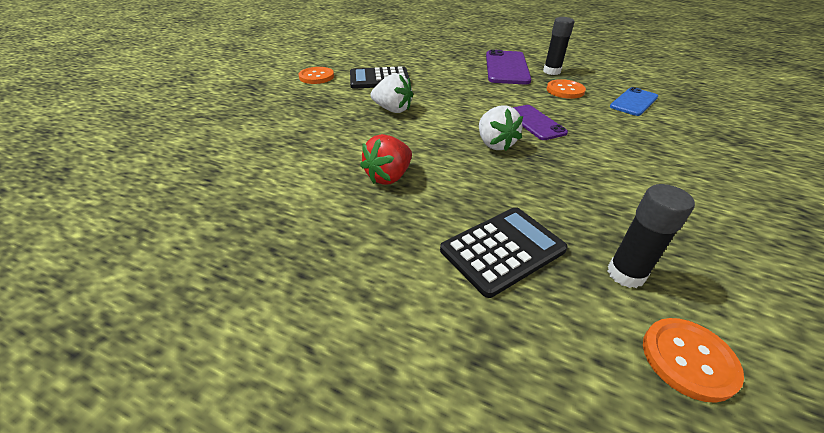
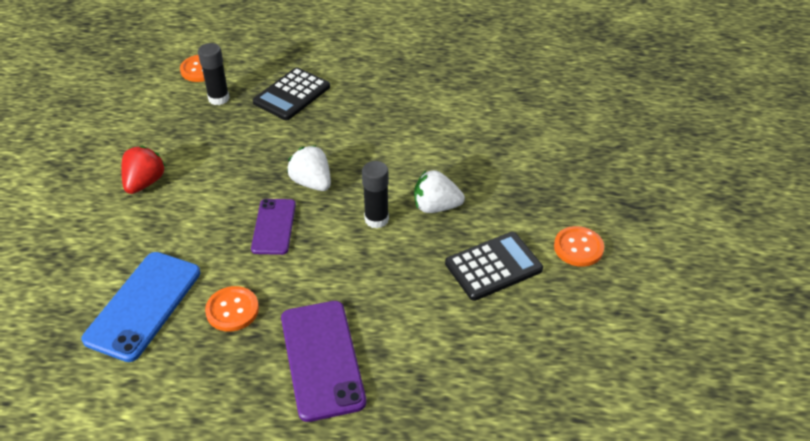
camera: 160 degrees right, 5 degrees up
red strawberry [360,134,412,185] -> red strawberry moved to [121,146,166,194]
purple phone [513,105,568,140] -> purple phone turned 45 degrees clockwise [251,199,296,255]
black glue stick [543,17,574,75] -> black glue stick moved to [362,161,389,229]
blue phone [610,87,658,116] -> blue phone [81,252,200,362], size x1.59

